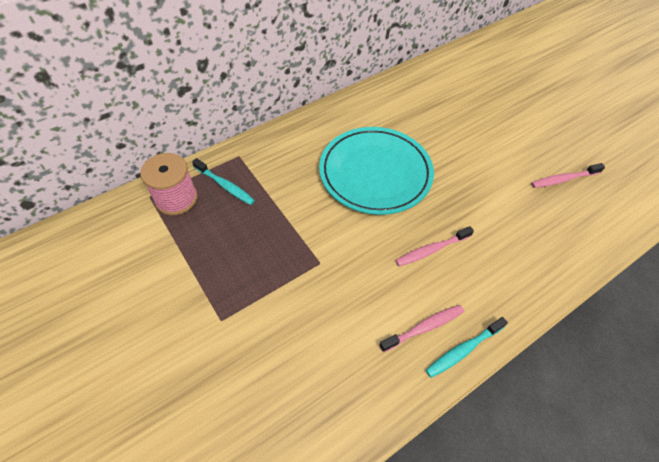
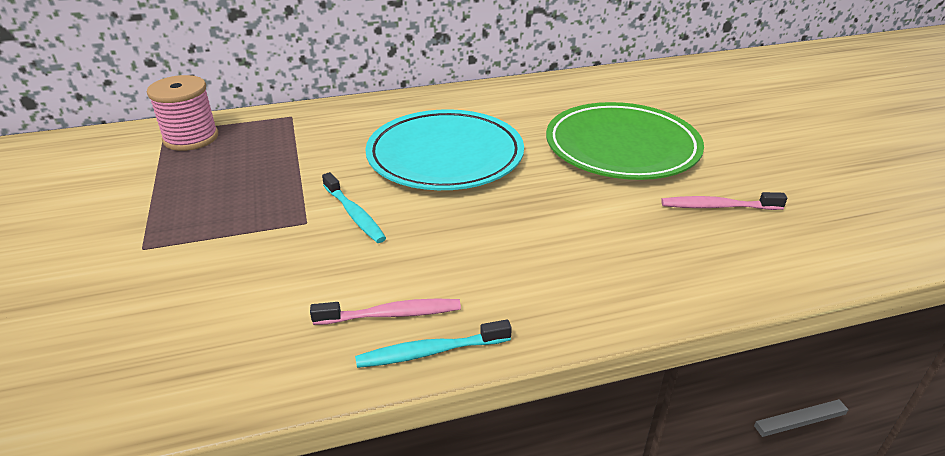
camera: 20 degrees right, 20 degrees down
turquoise toothbrush [192,158,255,205] -> turquoise toothbrush moved to [322,172,386,243]
pink toothbrush [395,226,474,267] -> none
none -> green plate [546,102,704,180]

